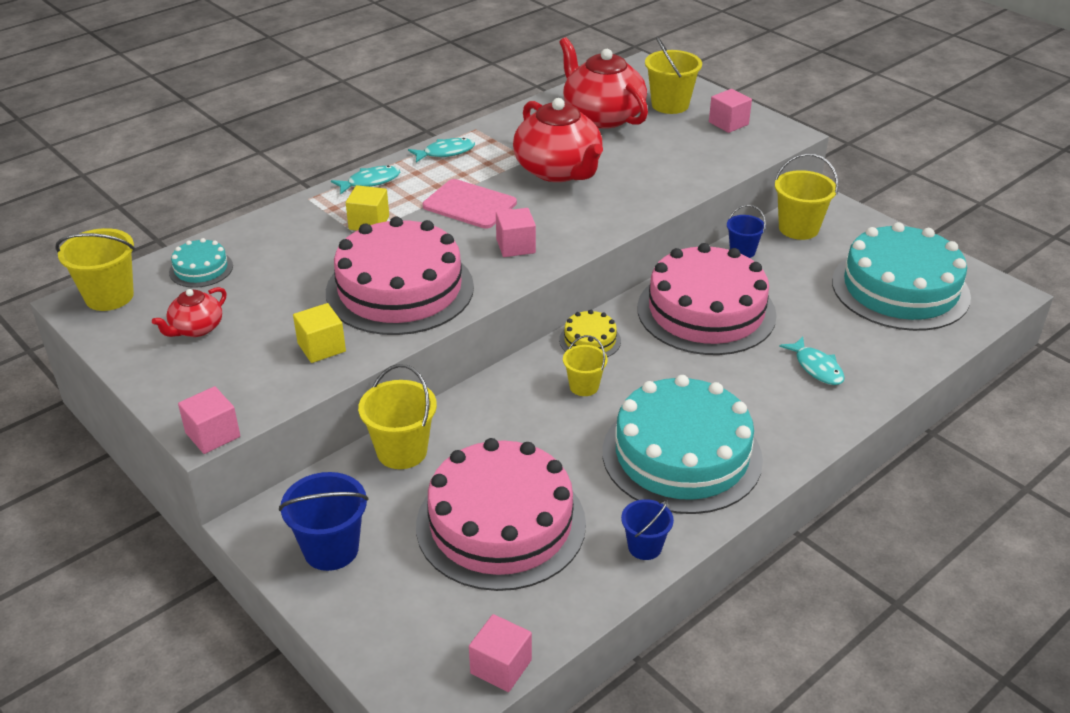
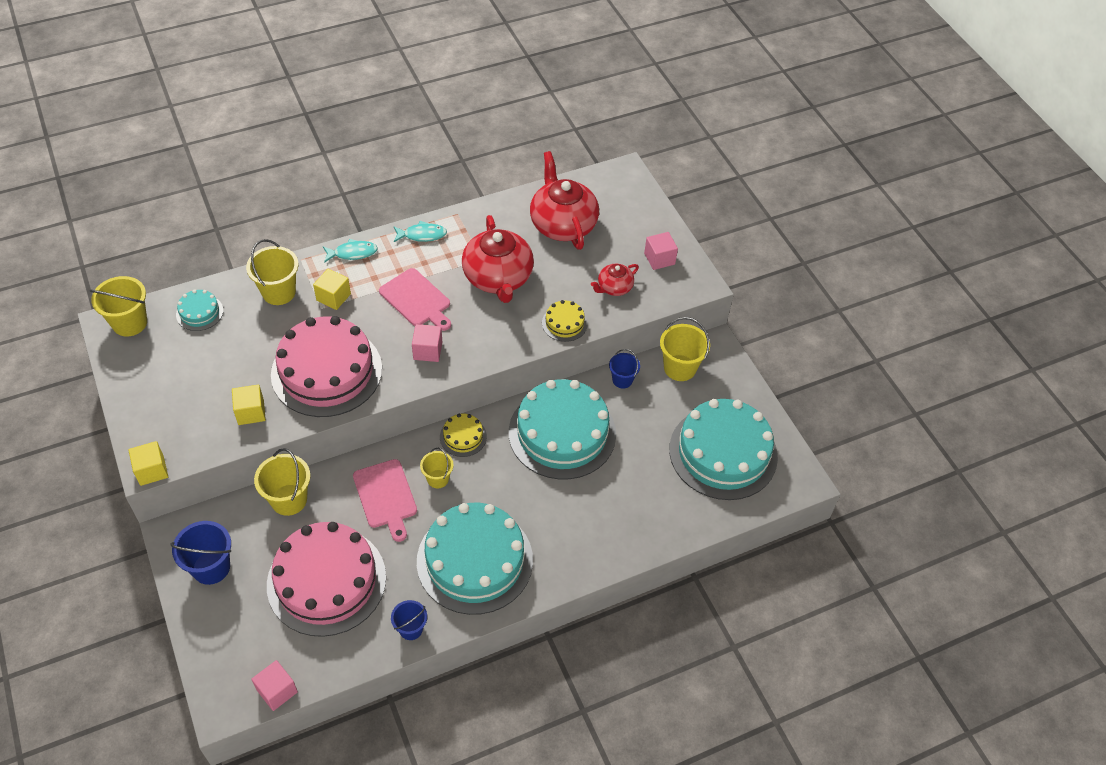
camera: 15 degrees right, 15 degrees up
red teapot [152,287,227,337] -> red teapot moved to [591,264,639,296]
pink cube [178,386,240,454] -> yellow cube [128,441,168,486]
pink cake [637,243,777,355] -> turquoise cake [509,379,616,480]
yellow bucket [645,37,702,114] -> yellow bucket moved to [246,239,298,305]
turquoise fish [779,337,845,385] -> none
none -> pink cutting board [353,459,417,542]
none -> yellow cake [542,300,588,342]

